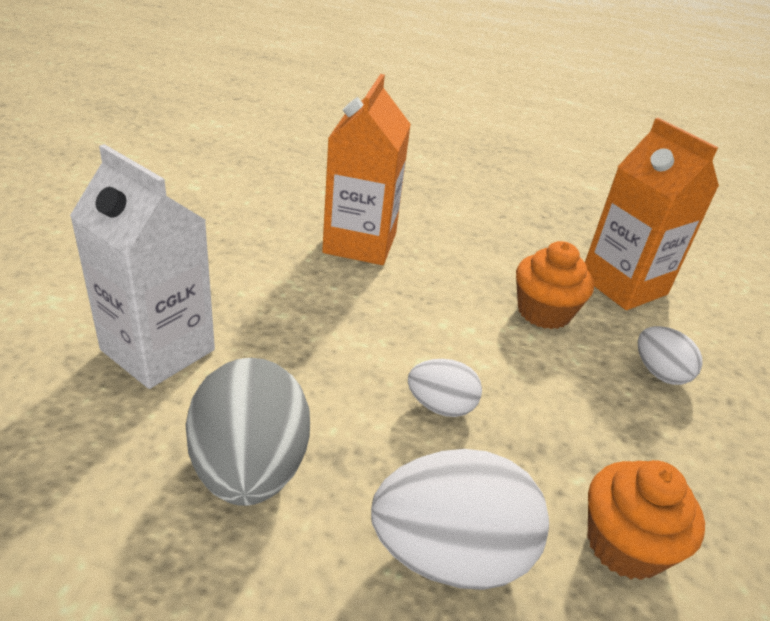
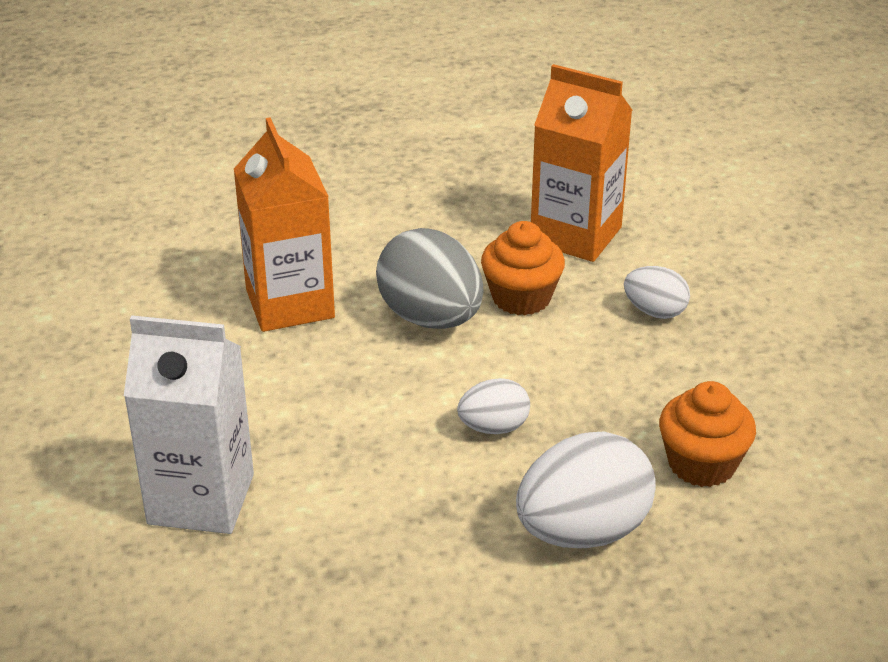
camera: 25 degrees left, 0 degrees up
grey egg [186,358,310,506] -> grey egg moved to [376,228,484,329]

